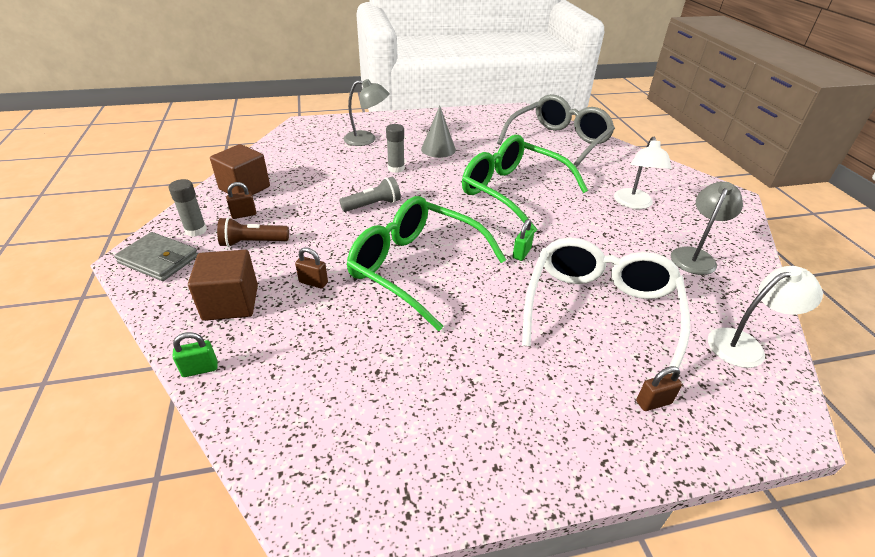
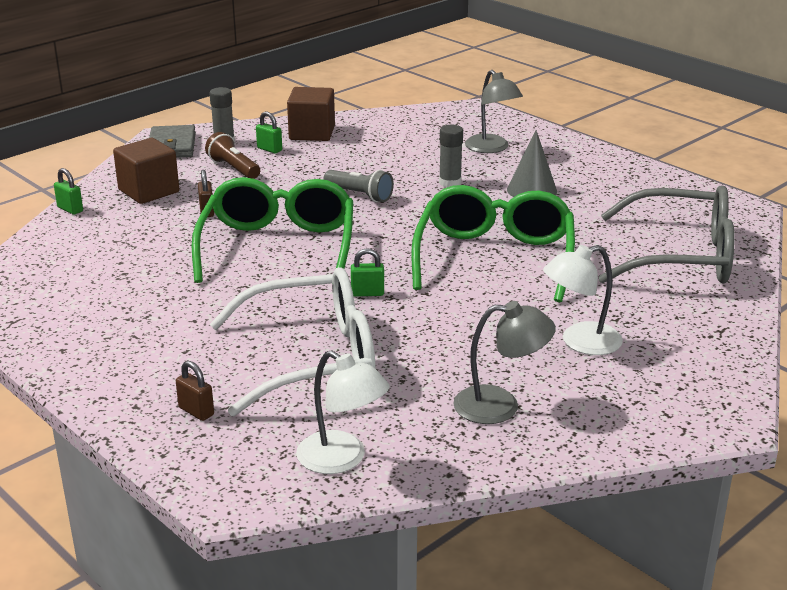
camera: 60 degrees right, 10 degrees down
brown padlock [226,182,257,219] -> green padlock [256,111,282,153]

